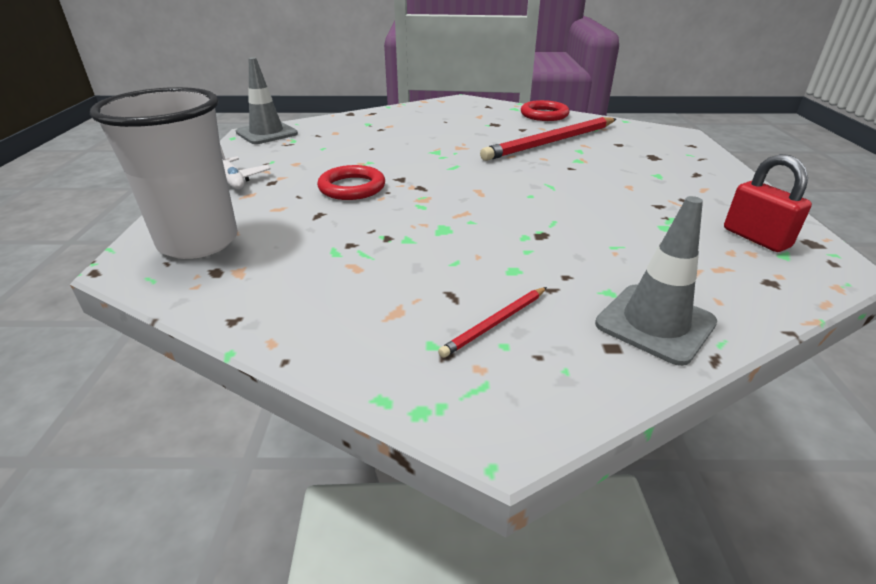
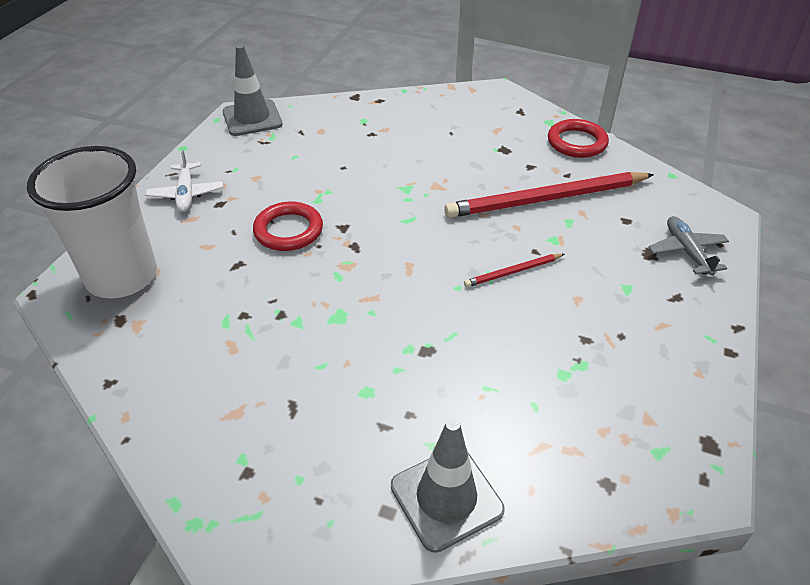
camera: 20 degrees right, 10 degrees up
red pencil [438,287,547,358] -> red pencil moved to [464,254,564,287]
red padlock [724,154,812,252] -> none
none -> grey plane [649,216,729,276]

